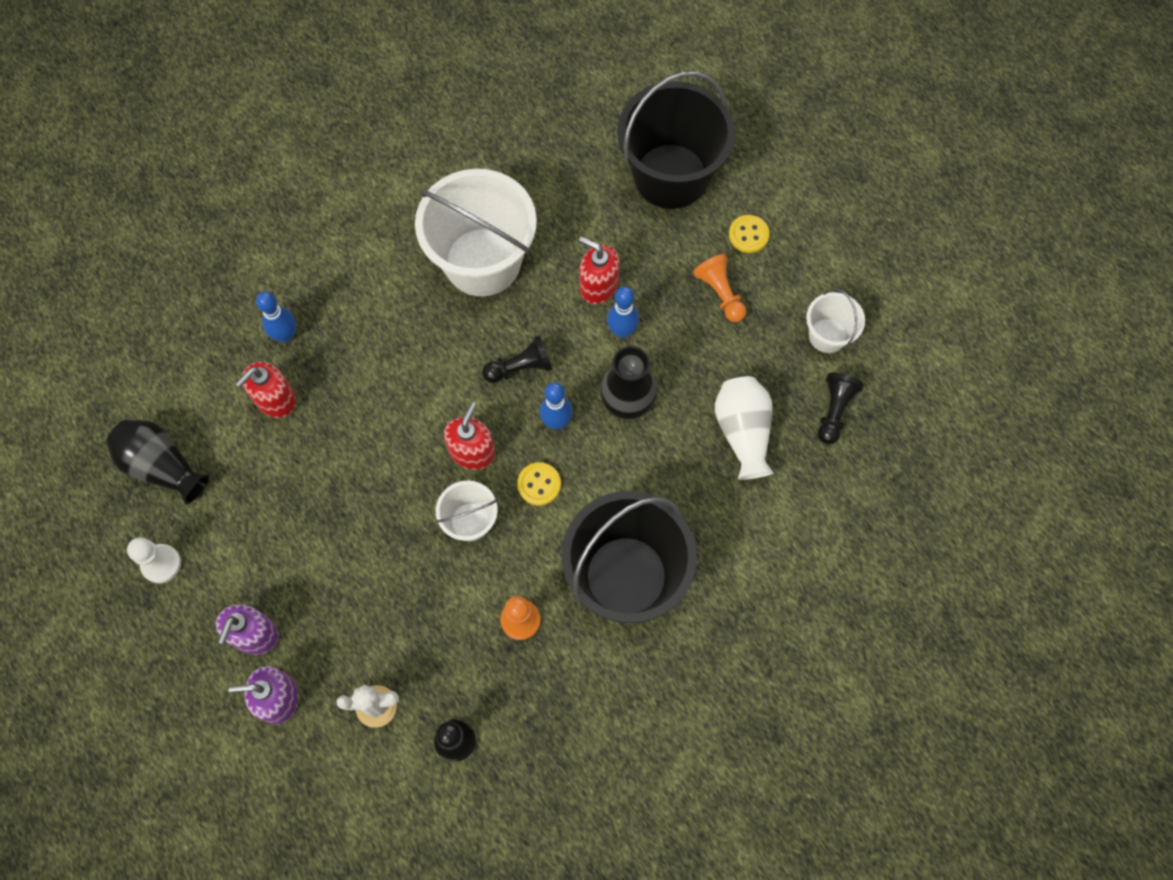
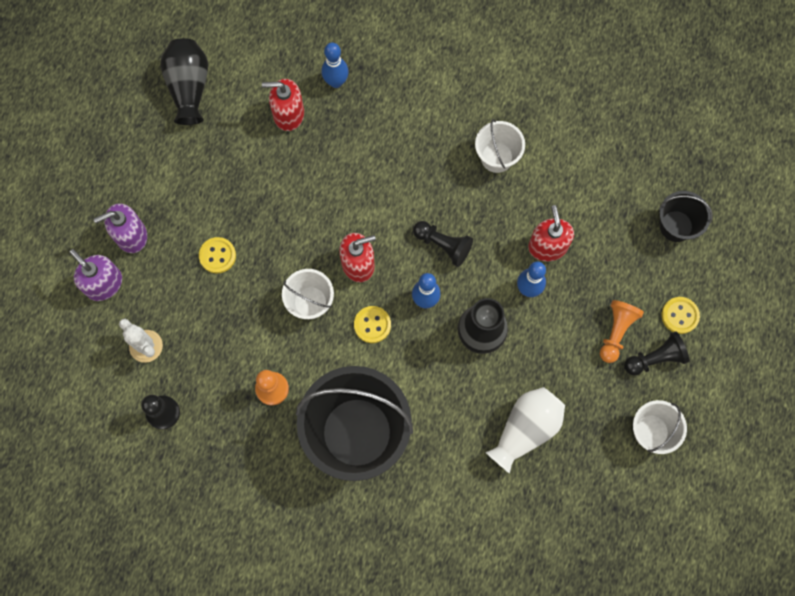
camera: 50 degrees right, 5 degrees up
white pawn [127,538,181,583] -> none
white bucket [415,169,537,296] -> white bucket [475,119,525,173], size x0.49
black bucket [617,71,736,209] -> black bucket [659,191,713,242], size x0.49
black pawn [818,373,864,445] -> black pawn moved to [624,331,690,376]
none -> yellow button [199,237,236,273]

